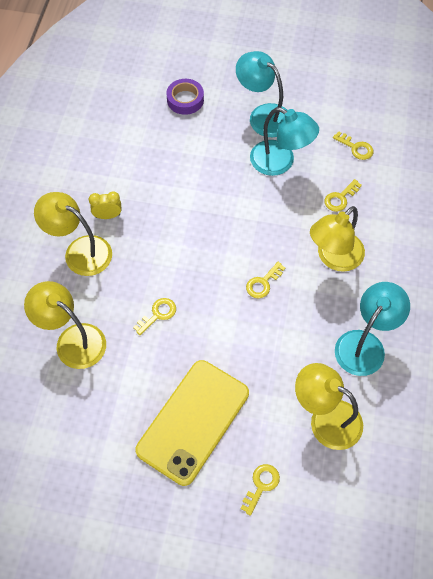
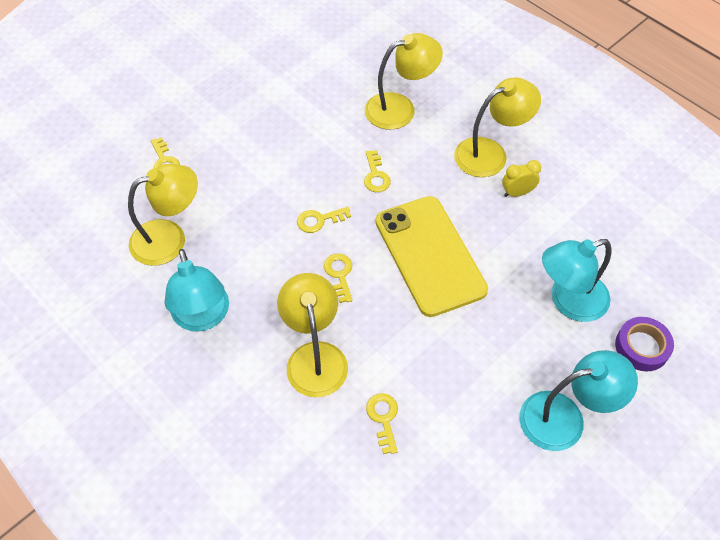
camera: 125 degrees right, 5 degrees down
yellow clock [89,191,122,219] -> yellow clock turned 135 degrees counterclockwise [502,160,541,197]
yellow phone [135,360,249,486] -> yellow phone moved to [376,196,488,317]
turquoise lamp [250,107,319,176] -> turquoise lamp moved to [542,239,612,322]
yellow key [333,131,374,160] -> yellow key moved to [297,207,351,233]

